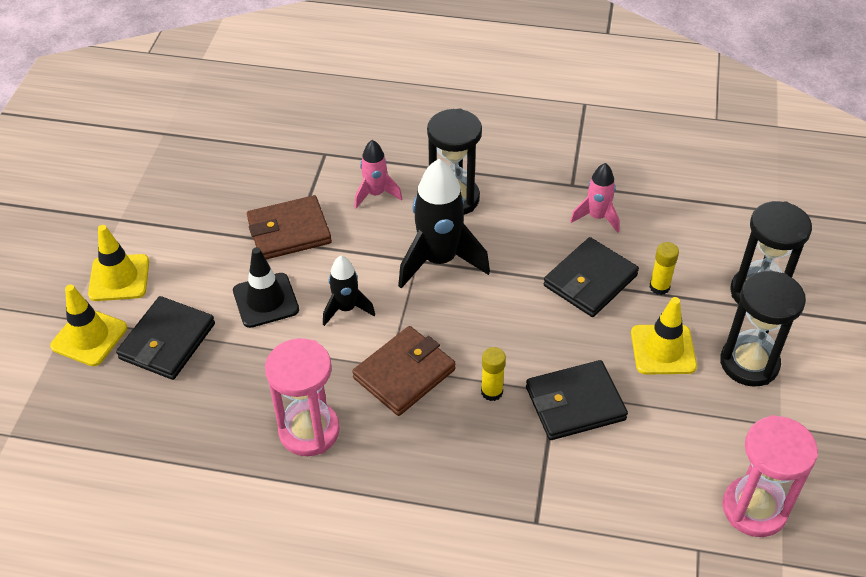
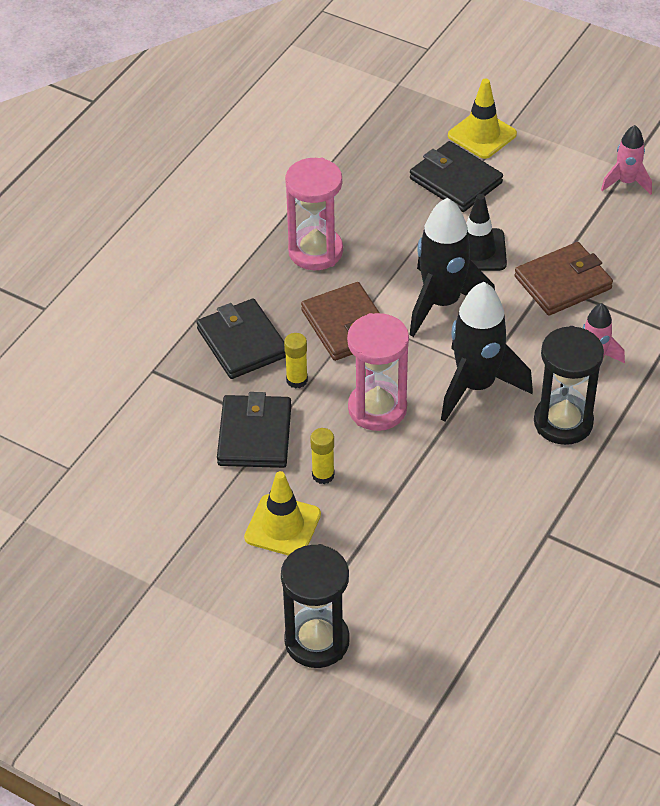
camera: 110 degrees right, 0 degrees up
yellow traffic cone [88,225,149,301] -> none
brown wallet [247,195,332,259] -> brown wallet turned 60 degrees clockwise [515,242,613,315]
black rocket [323,256,375,326] -> black rocket [409,198,495,337], size x1.80
black wallet [544,237,639,317] -> black wallet moved to [197,299,286,379]
pink rocket [570,163,620,233] -> pink rocket moved to [601,125,652,195]
yellow glue stick [649,242,679,295] -> yellow glue stick moved to [310,428,335,484]
black hourglass [720,271,806,387] -> none
pink hourglass [722,415,818,537] -> pink hourglass moved to [347,313,409,431]

